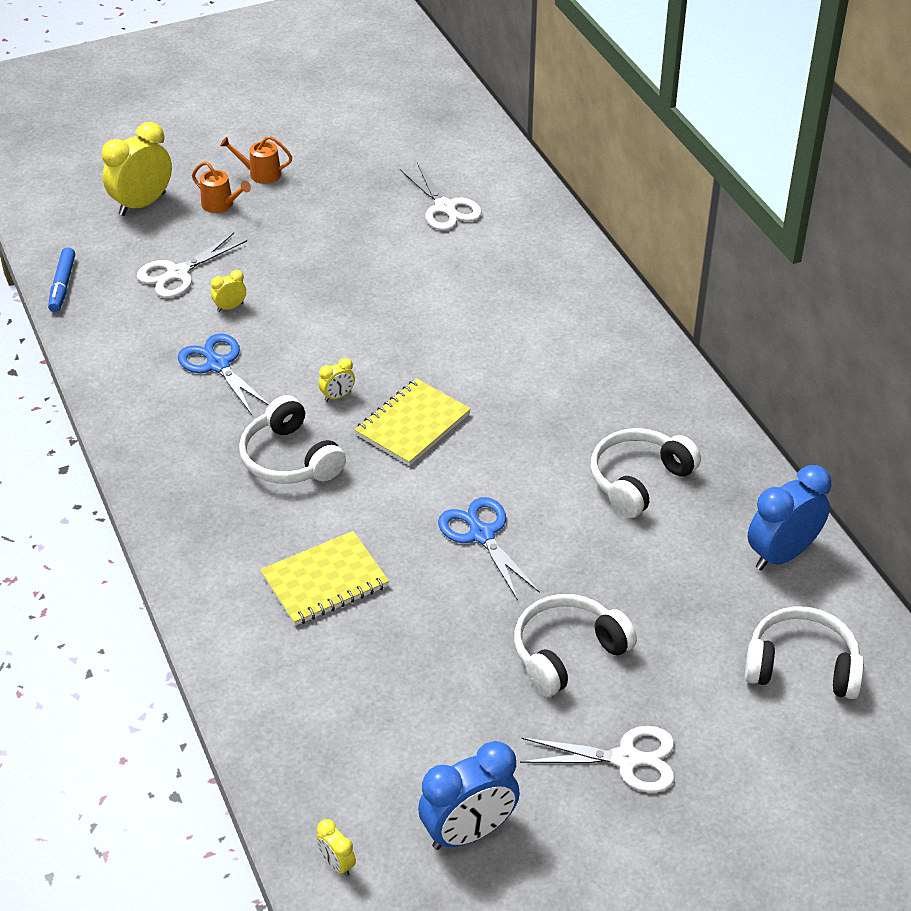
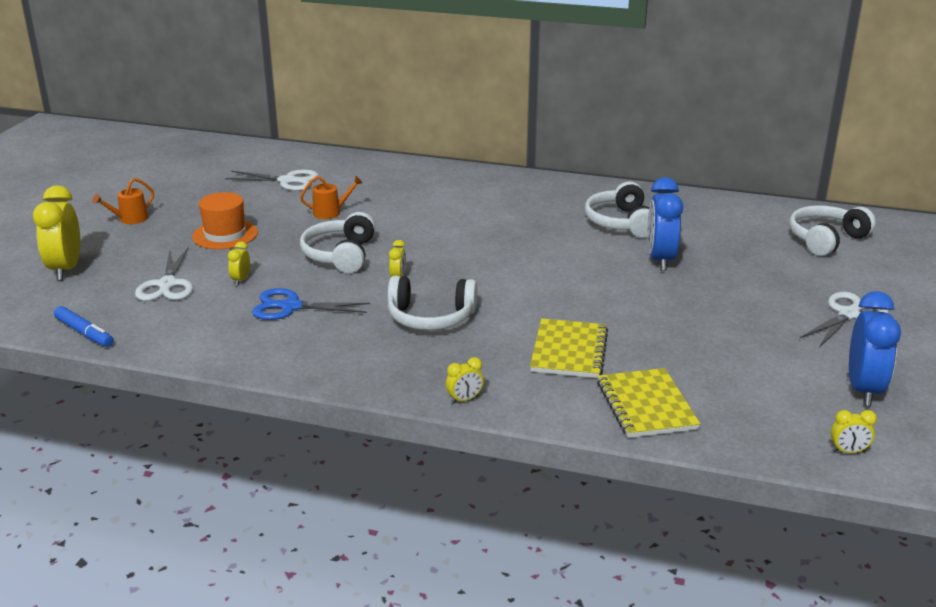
camera: 50 degrees left, 15 degrees down
orange watering can [192,161,251,213] -> orange watering can moved to [300,176,363,219]
yellow notebook [355,378,471,466] -> yellow notebook moved to [597,368,700,438]
blue scissors [438,497,540,600] -> none
white headphones [514,594,637,697] -> white headphones moved to [300,212,375,273]
blue clock [748,465,831,570] -> blue clock moved to [648,177,683,271]
none -> orange hat [192,192,258,249]
none -> yellow clock [446,357,484,404]

